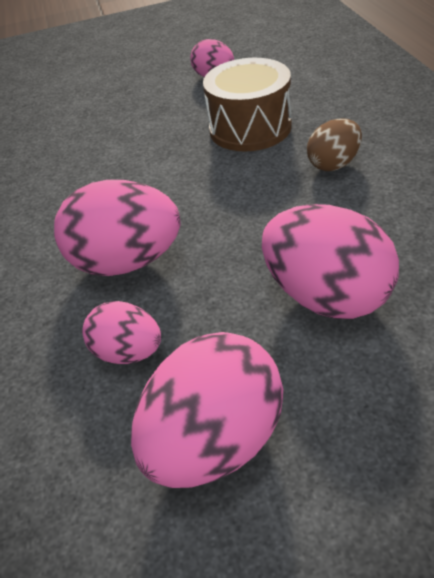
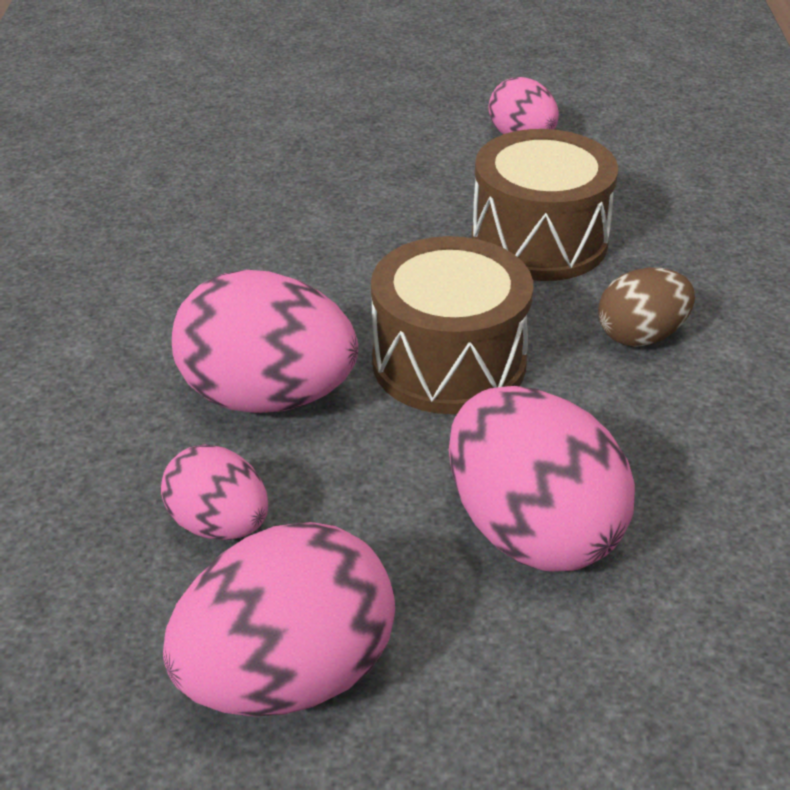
camera: 10 degrees right, 5 degrees down
none -> brown drum [371,236,533,414]

